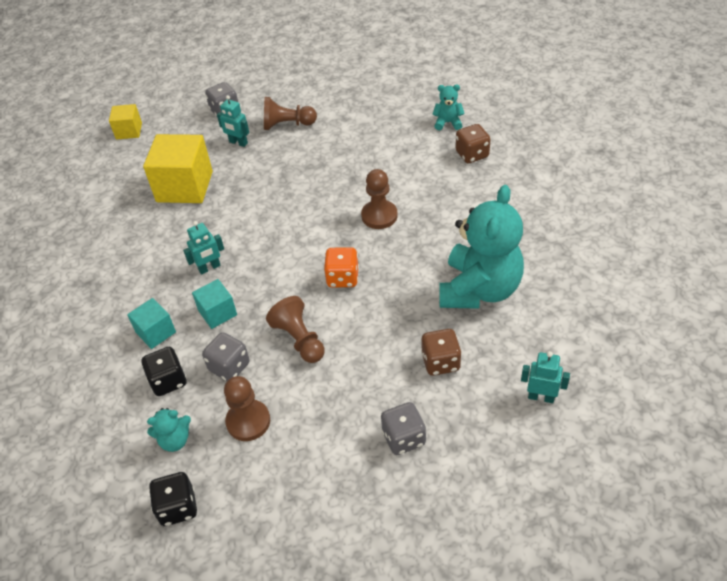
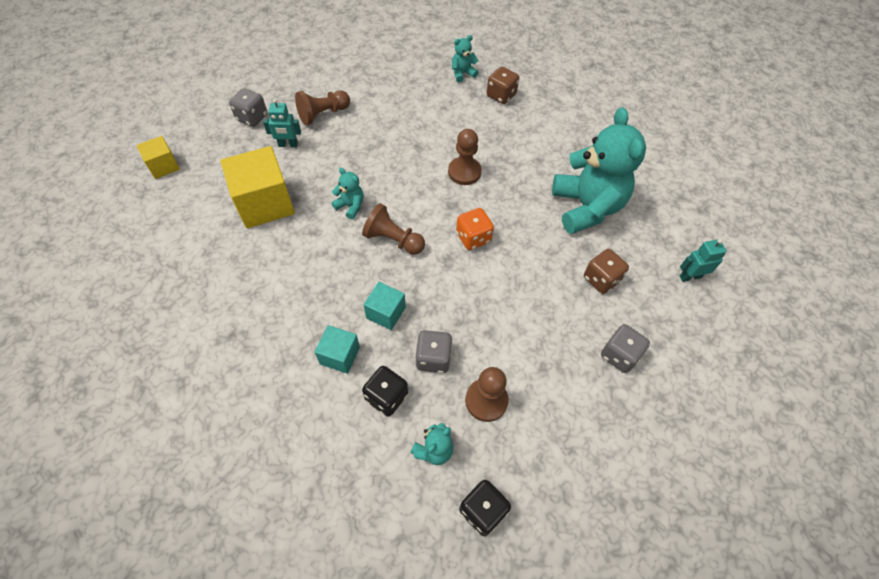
camera: 35 degrees left, 10 degrees up
turquoise robot [183,221,224,275] -> none
brown pawn [266,296,325,363] -> brown pawn moved to [362,203,425,255]
none -> turquoise teddy bear [331,168,364,219]

